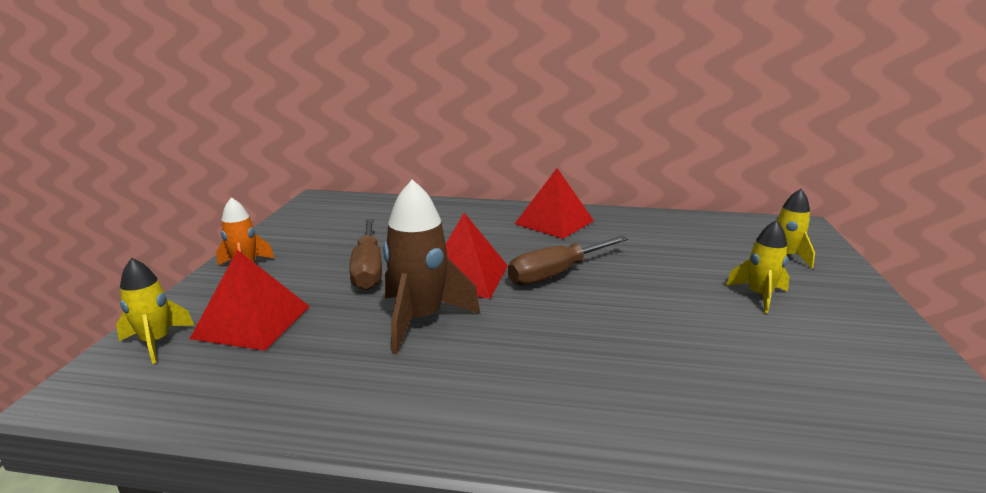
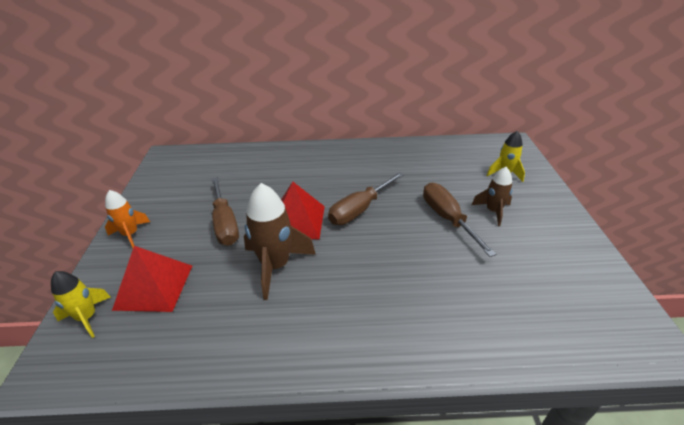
camera: 10 degrees left, 15 degrees up
red pyramid [515,168,594,239] -> none
yellow rocket [726,220,790,314] -> brown rocket [472,167,513,226]
none -> brown screwdriver [423,183,496,257]

